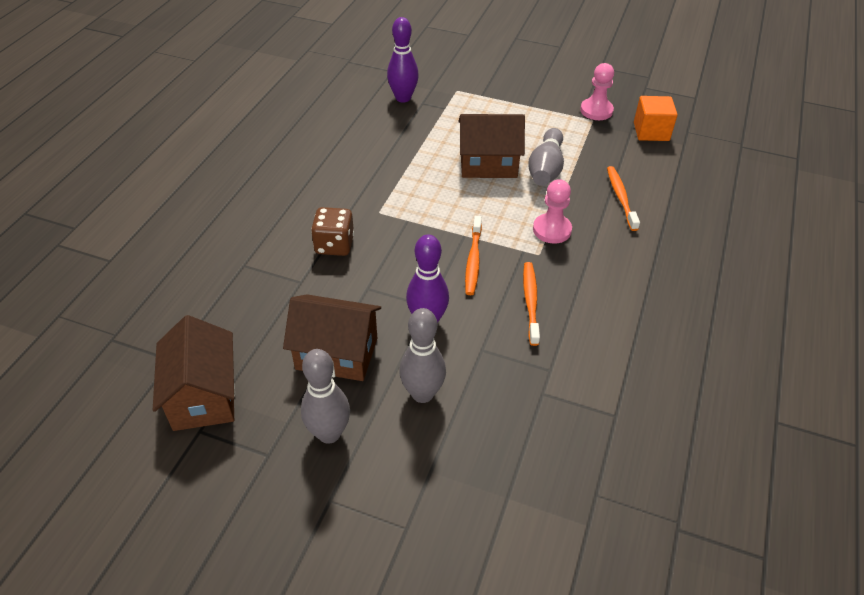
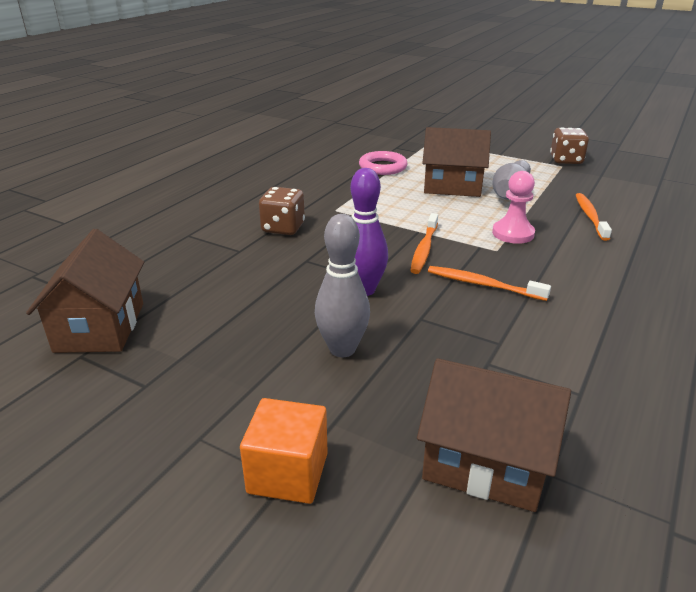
camera: 10 degrees right, 15 degrees down
brown house [283,294,381,381] -> brown house moved to [417,358,571,512]
grey bowling pin [301,349,350,444] -> none
purple bowling pin [387,17,419,102] -> none
orange toothbrush [523,262,540,346] -> orange toothbrush turned 75 degrees counterclockwise [428,266,551,301]
pink pawn [580,63,614,120] -> brown dice [550,127,589,164]
orange cube [634,96,677,141] -> orange cube moved to [240,398,328,504]
none -> pink ring [359,151,408,175]

